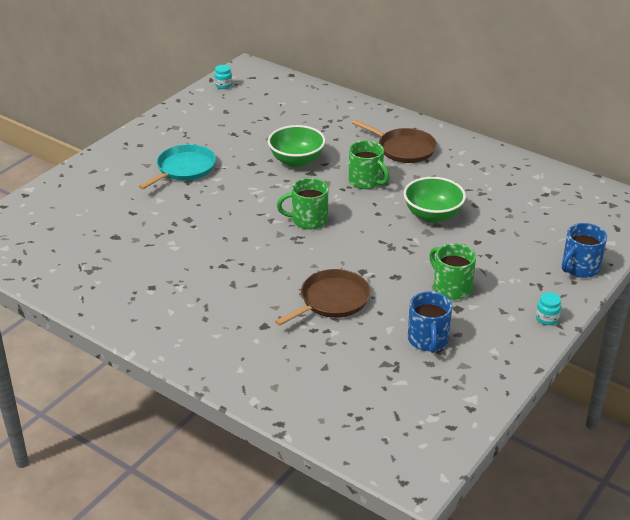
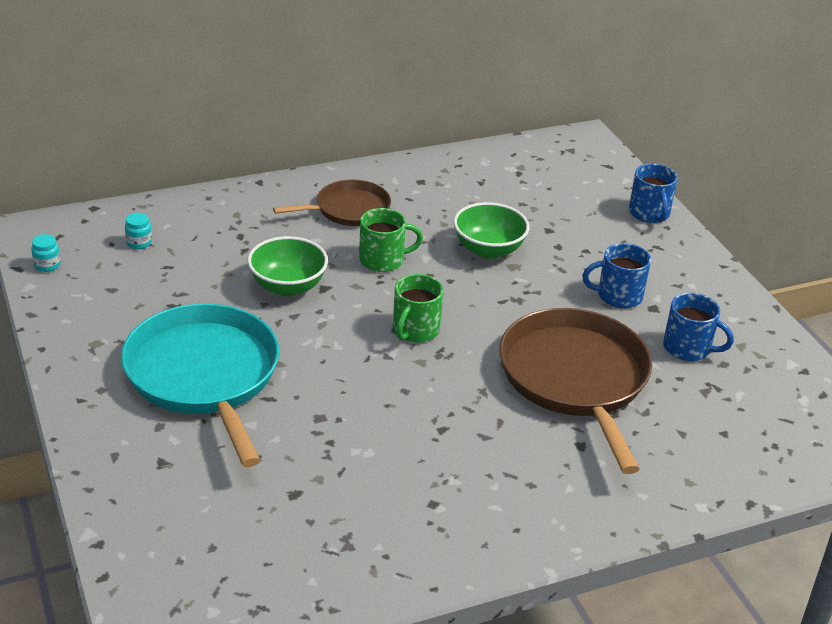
camera: 60 degrees left, 0 degrees up
turquoise pan [139,144,216,189] -> turquoise pan [121,303,280,467], size x1.77
brown pan [275,269,370,326] -> brown pan [499,308,652,474], size x1.77
green mug [429,243,476,300] -> blue mug [582,243,651,309]
turquoise jar [536,292,561,325] -> turquoise jar moved to [125,213,152,249]

